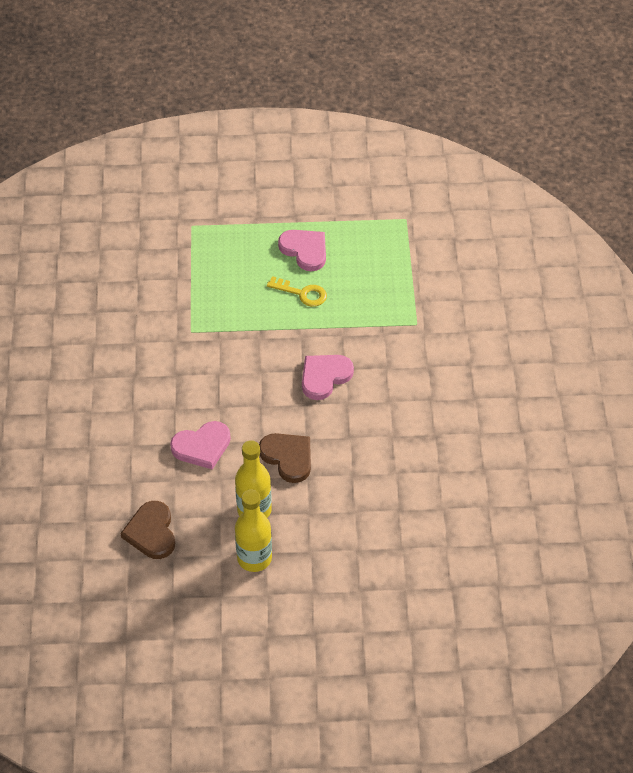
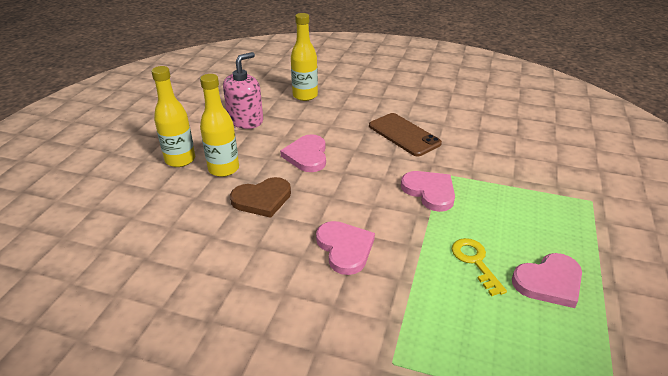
camera: 110 degrees right, 15 degrees down
brown heart [120,501,175,559] -> pink soap dispenser [223,52,263,129]
yellow key [267,276,327,307] -> yellow key turned 120 degrees clockwise [452,238,507,296]
none -> yellow bottle [291,13,318,101]
none -> brown phone [369,113,442,157]
none -> pink heart [401,171,455,212]

